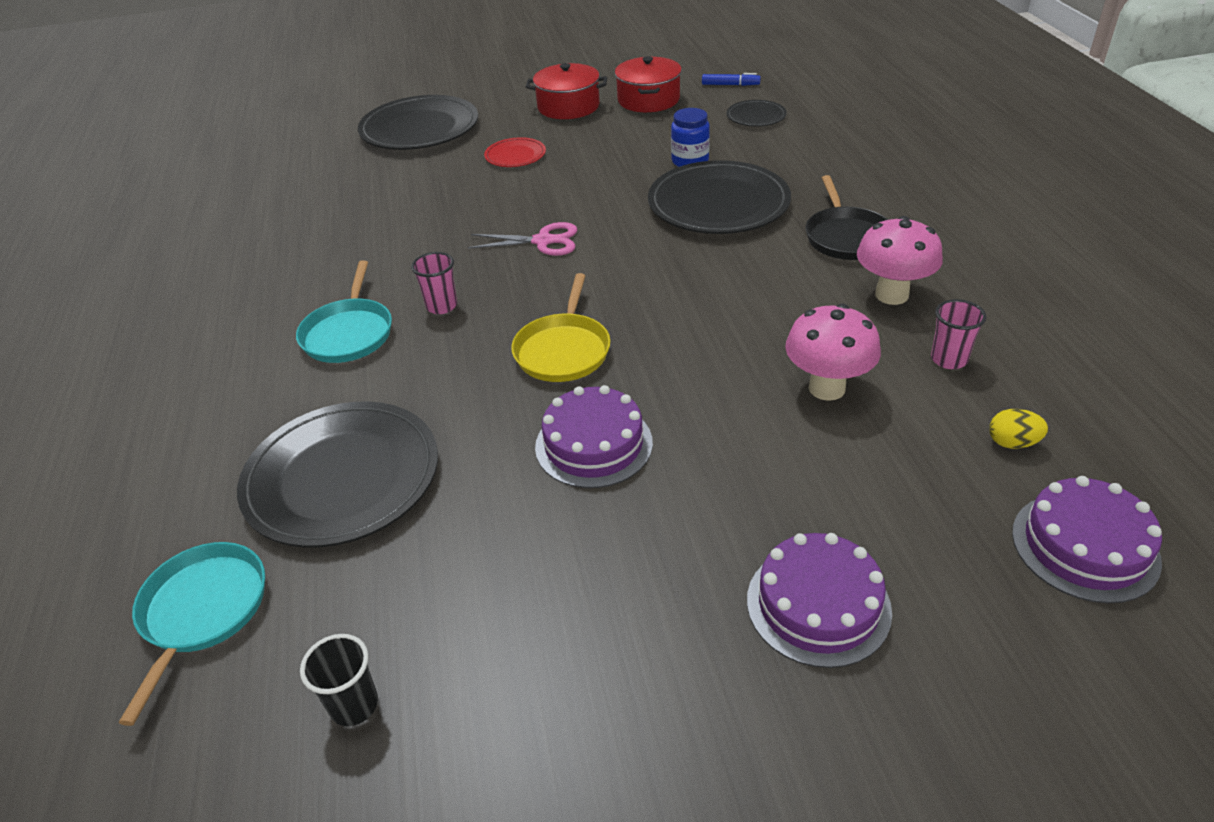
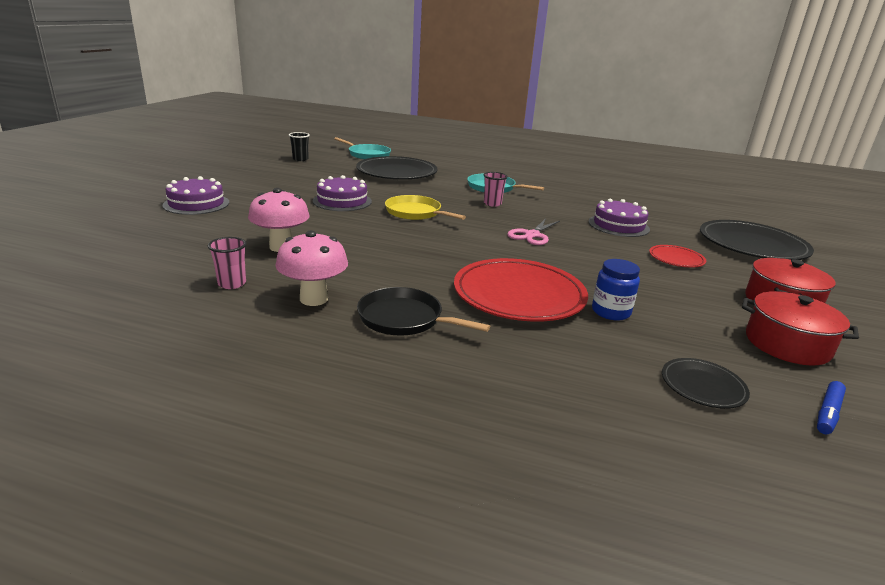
camera: 115 degrees right, 15 degrees down
black plate [648,160,791,234] -> red plate [454,258,588,322]
yellow egg [989,409,1048,449] -> none
purple cake [1012,476,1162,603] -> purple cake moved to [589,199,650,237]

